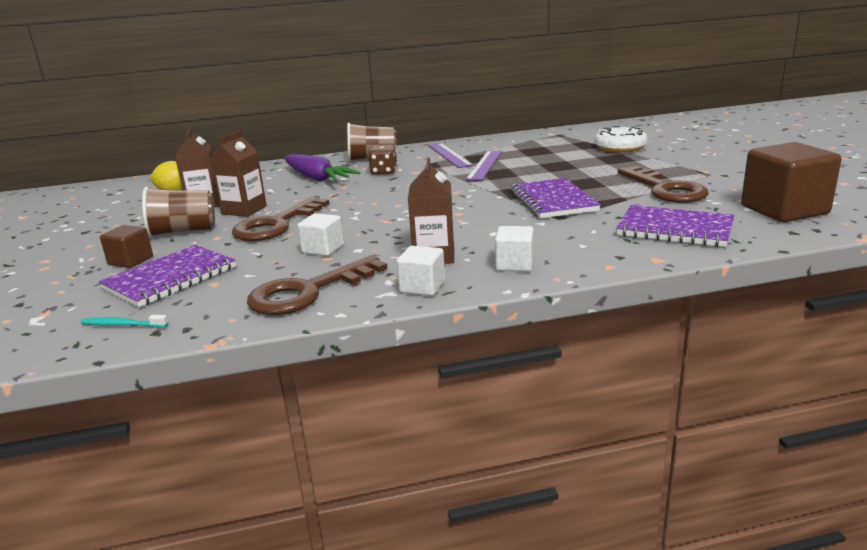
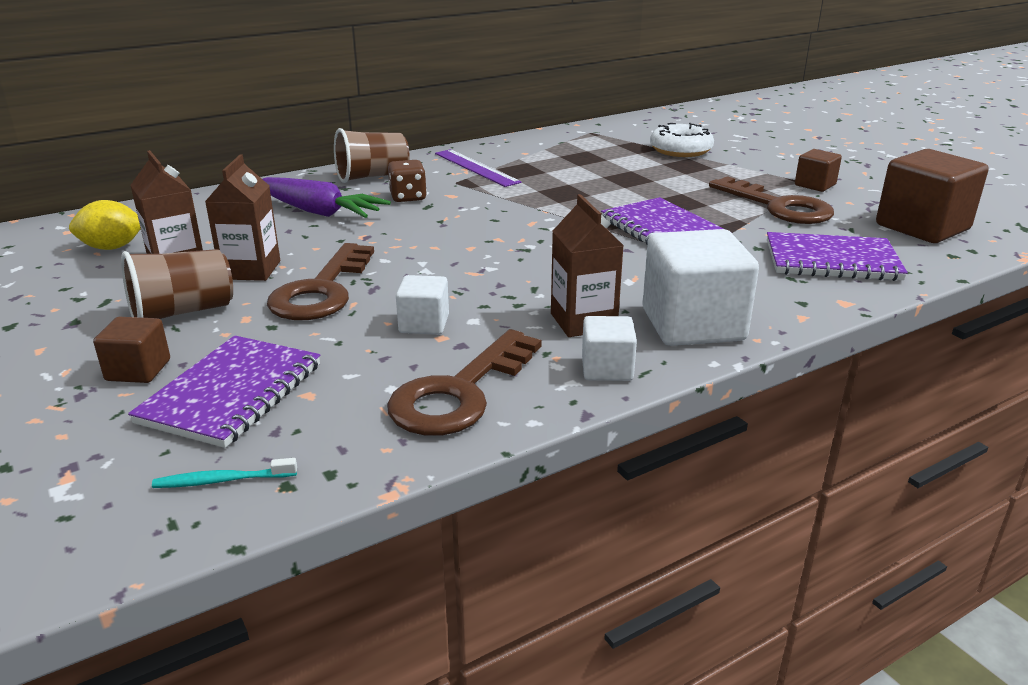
camera: 20 degrees left, 5 degrees up
purple ruler [466,151,502,181] -> none
white cube [495,226,534,272] -> white cube [642,229,759,346], size x1.92
none -> brown cube [795,149,842,192]

